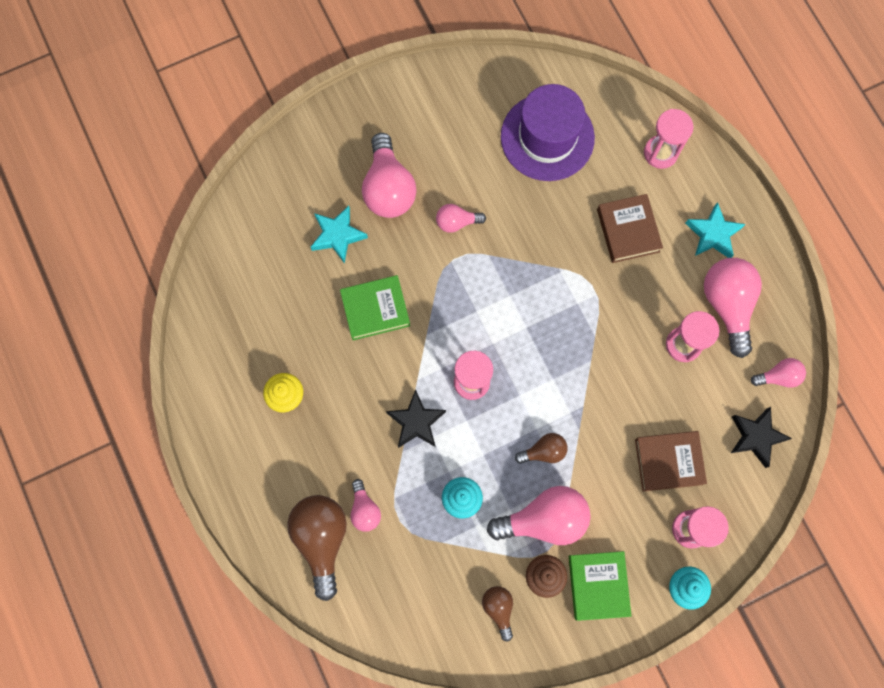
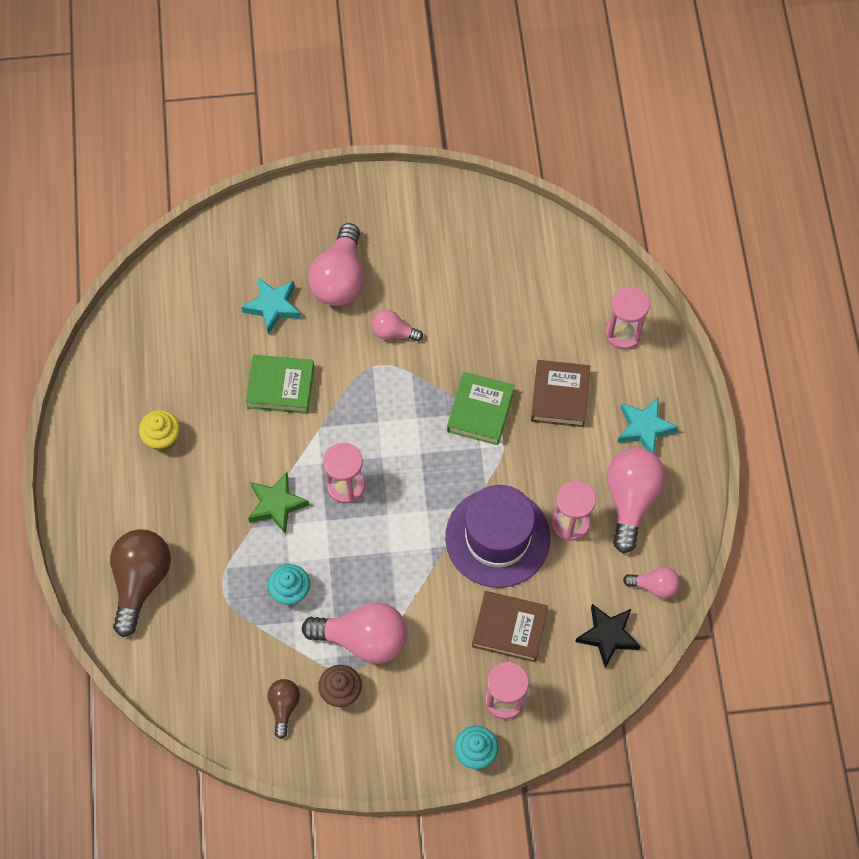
camera: 20 degrees right, 10 degrees down
pink light bulb [350,479,381,532] -> none
black star [386,389,446,448] -> green star [248,472,309,534]
purple hat [501,84,595,181] -> purple hat moved to [445,485,550,588]
brown light bulb [515,433,568,464] -> none
green book [569,551,632,621] -> green book moved to [447,372,515,445]

